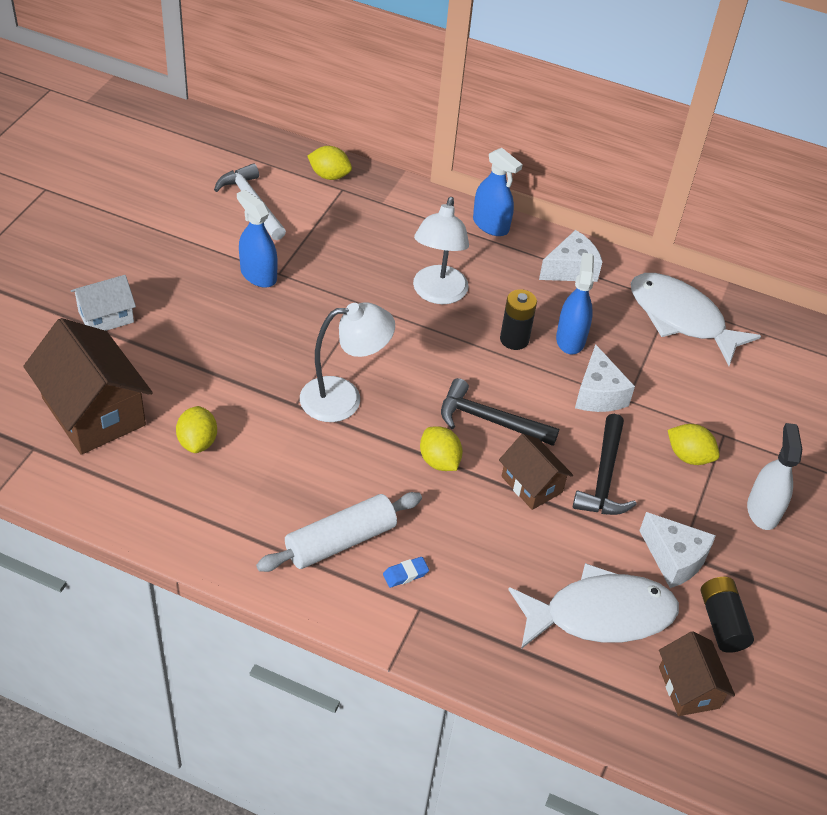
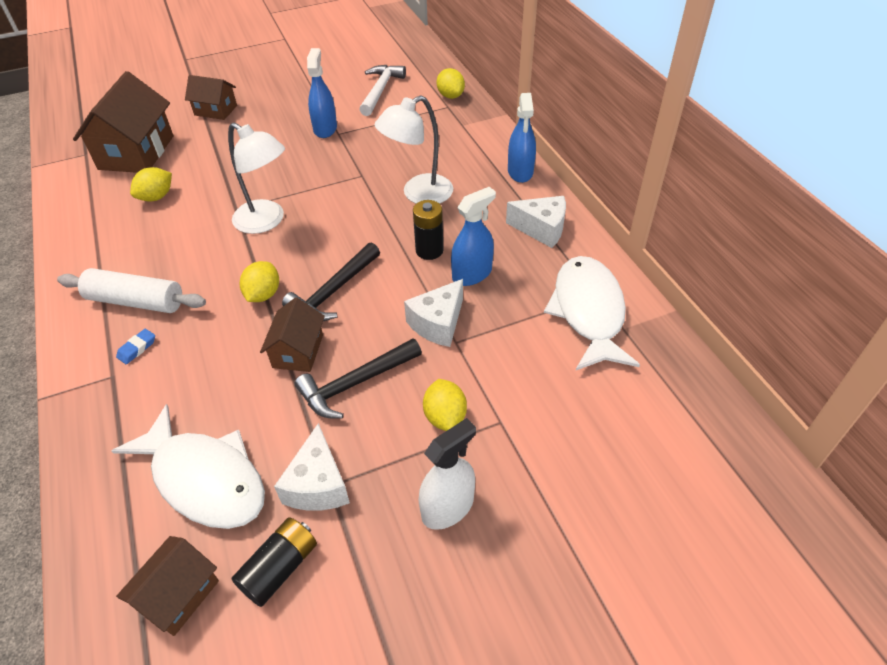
camera: 50 degrees right, 0 degrees up
white house [71,275,136,331] -> brown house [185,75,237,120]
blue eraser [383,557,429,588] -> blue eraser turned 75 degrees counterclockwise [116,329,155,364]
black hammer [441,378,559,446] -> black hammer turned 120 degrees counterclockwise [282,243,380,321]

